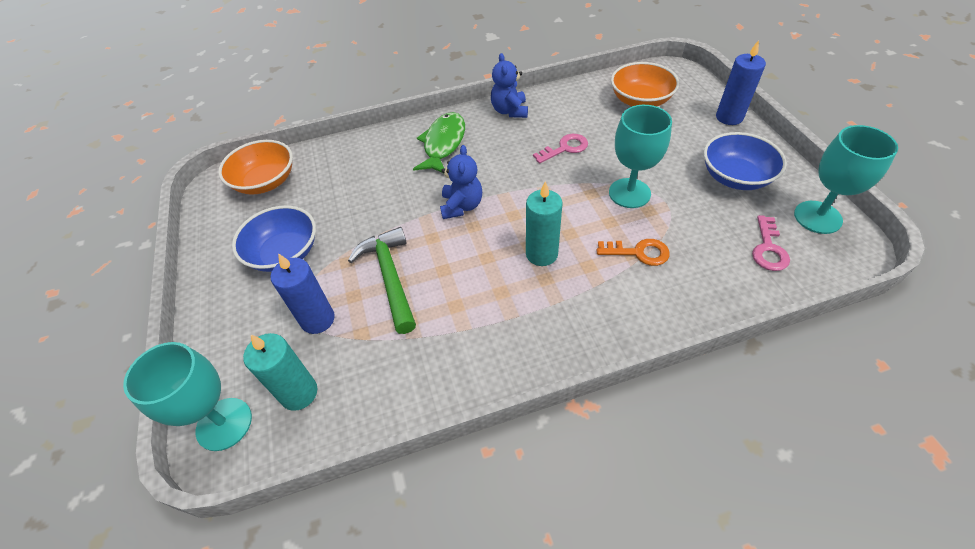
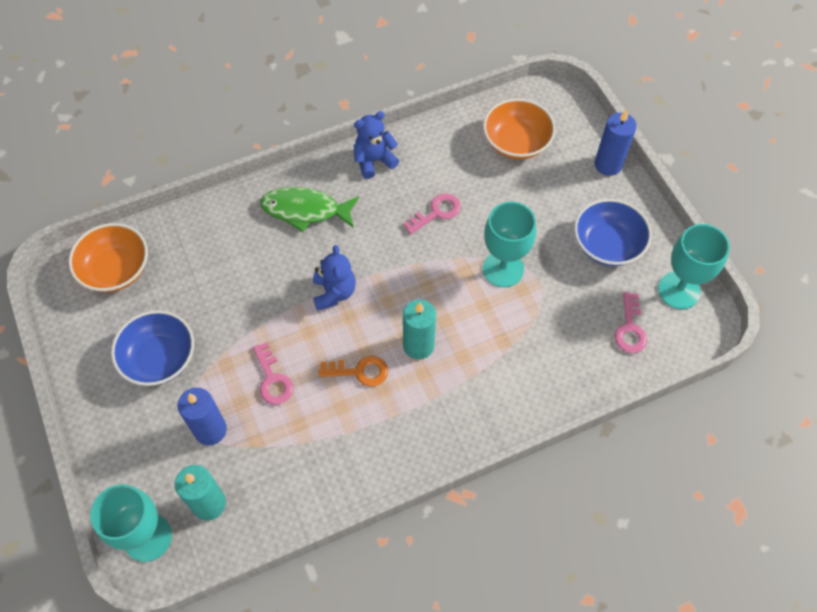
camera: 10 degrees left, 10 degrees up
green hammer [348,227,416,334] -> pink key [253,342,293,405]
green fish [413,112,465,172] -> green fish turned 90 degrees counterclockwise [260,187,359,232]
blue teddy bear [491,53,528,118] -> blue teddy bear turned 75 degrees clockwise [354,111,399,179]
orange key [597,239,670,266] -> orange key moved to [319,356,388,387]

